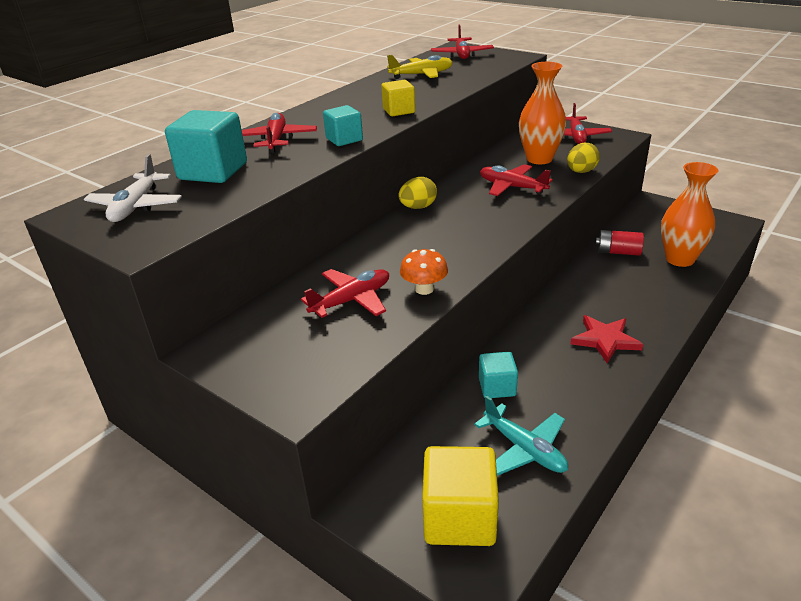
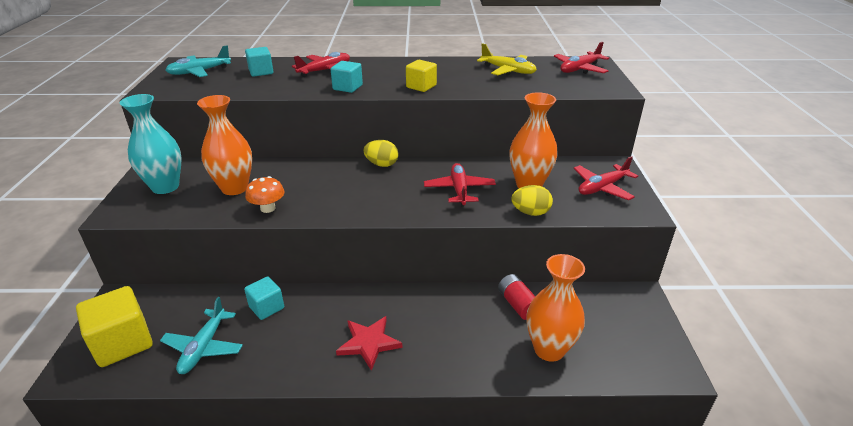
camera: 50 degrees right, 0 degrees up
white plane [84,154,182,222] -> turquoise plane [165,45,231,77]
turquoise cube [165,110,247,183] -> turquoise cube [245,47,274,77], size x0.59
red plane [301,269,389,318] -> orange vase [197,95,252,195]
none -> turquoise vase [120,94,182,194]

